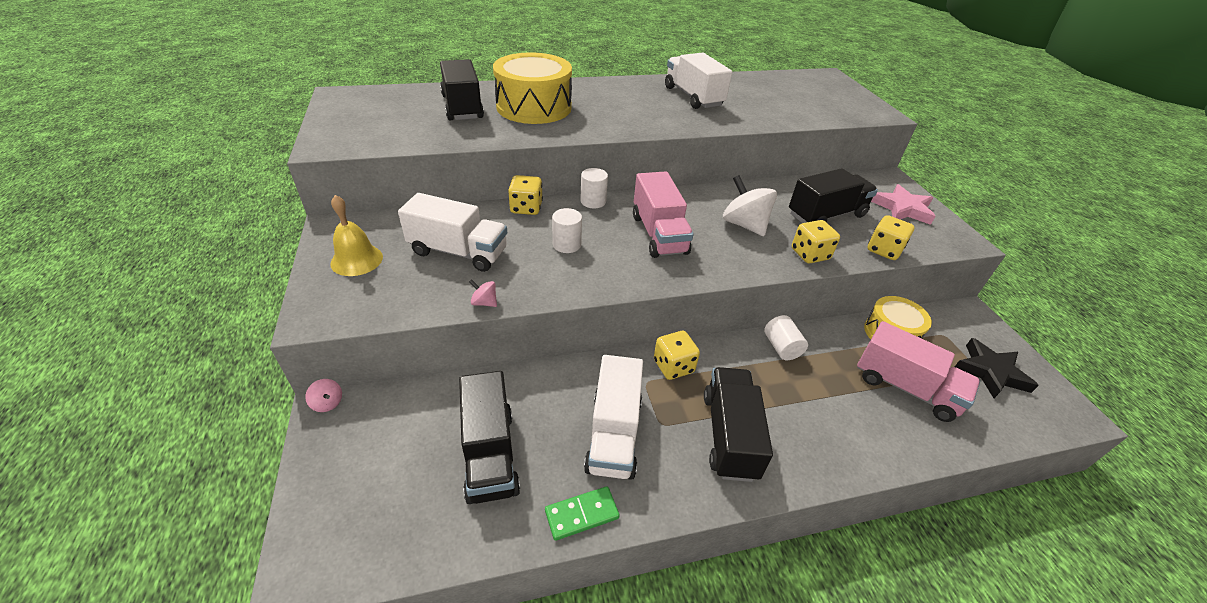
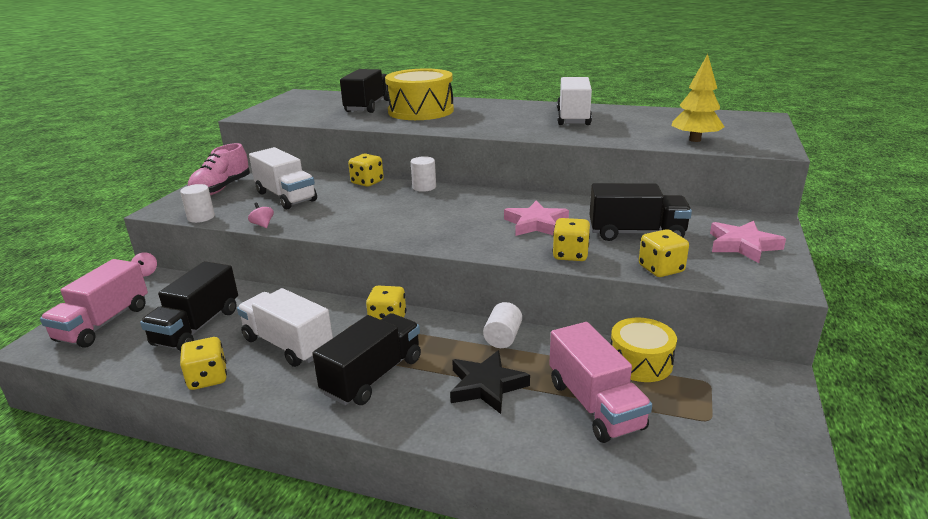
camera: 35 degrees right, 15 degrees down
yellow bell [330,195,383,276] -> pink shoe [187,143,250,195]
green domino [545,486,620,541] -> yellow dice [180,337,227,390]
white cylinder [552,208,582,253] -> white cylinder moved to [180,184,215,223]
white truck [584,355,643,480] -> white truck turned 90 degrees clockwise [237,288,333,367]
pink truck [633,171,694,258] -> pink truck moved to [40,259,148,348]
white spinning top [723,175,777,236] -> pink star [504,200,569,236]
black star [955,338,1039,398] -> black star moved to [450,350,530,414]
none -> yellow tree [671,54,724,142]

